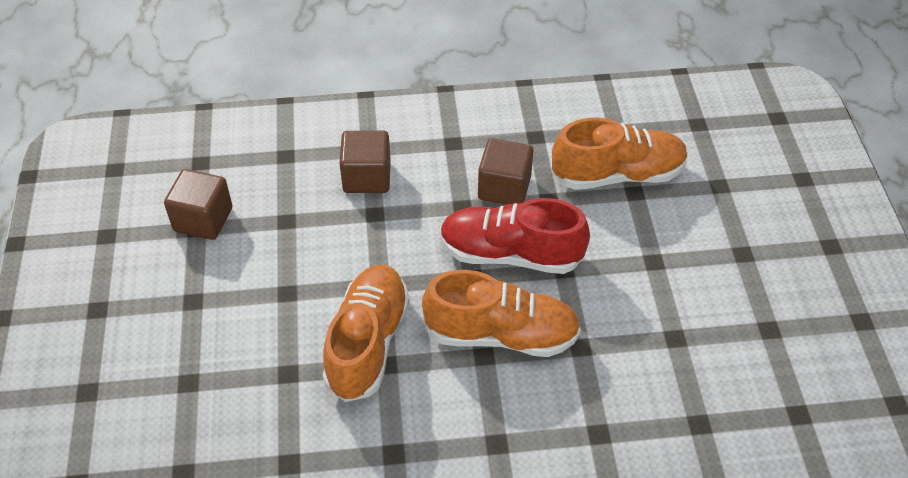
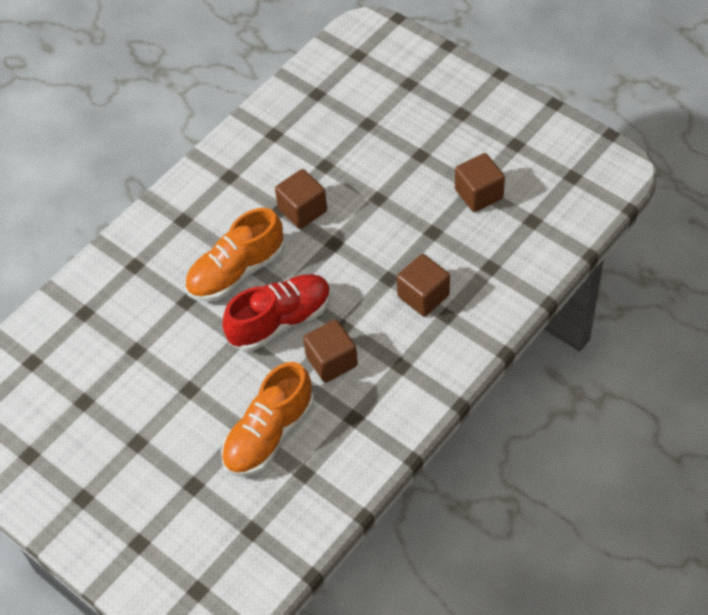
camera: 140 degrees right, 5 degrees up
orange shoe [323,265,410,402] -> brown cube [275,169,327,229]

